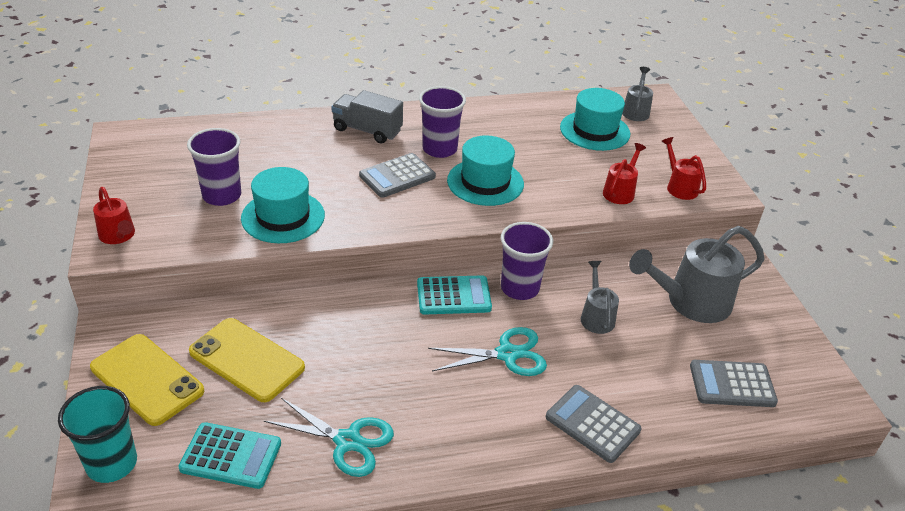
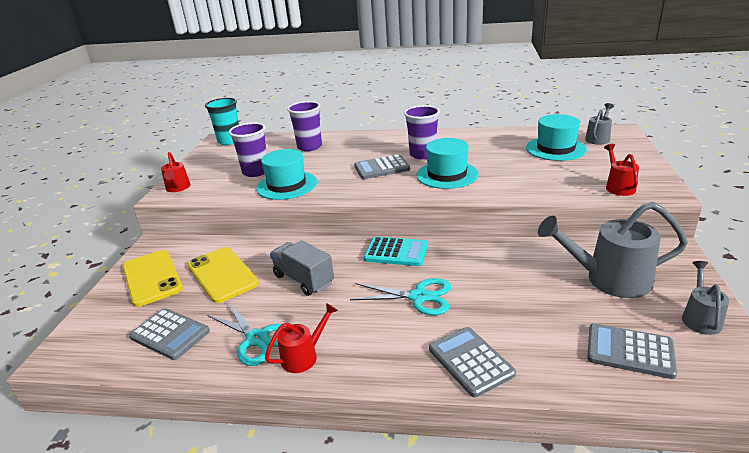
camera: 25 degrees right, 10 degrees down
turquoise cup [58,386,137,483] -> turquoise cup moved to [205,98,239,145]
turquoise calculator [178,422,281,489] -> grey calculator [129,308,210,360]
grey truck [331,90,403,144] -> grey truck moved to [270,240,334,296]
purple cup [501,222,553,300] -> purple cup moved to [287,101,322,151]
grey watering can [581,261,619,334] -> grey watering can moved to [682,261,729,335]
red watering can [603,143,646,204] -> red watering can moved to [265,303,338,373]

